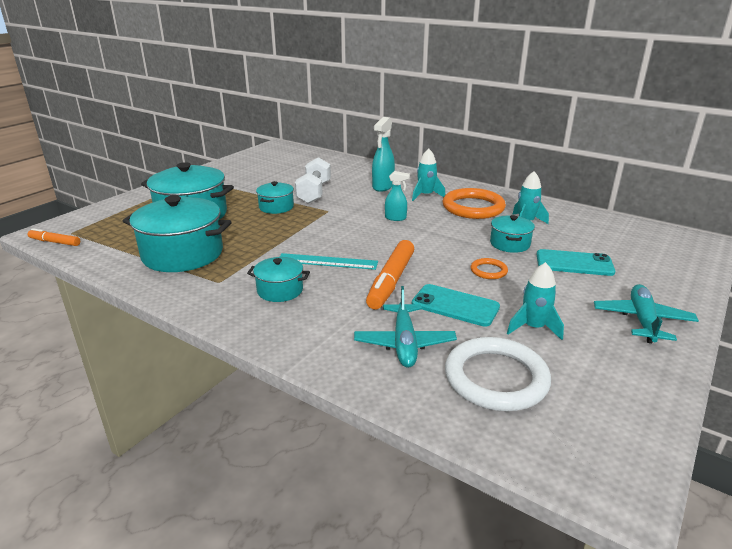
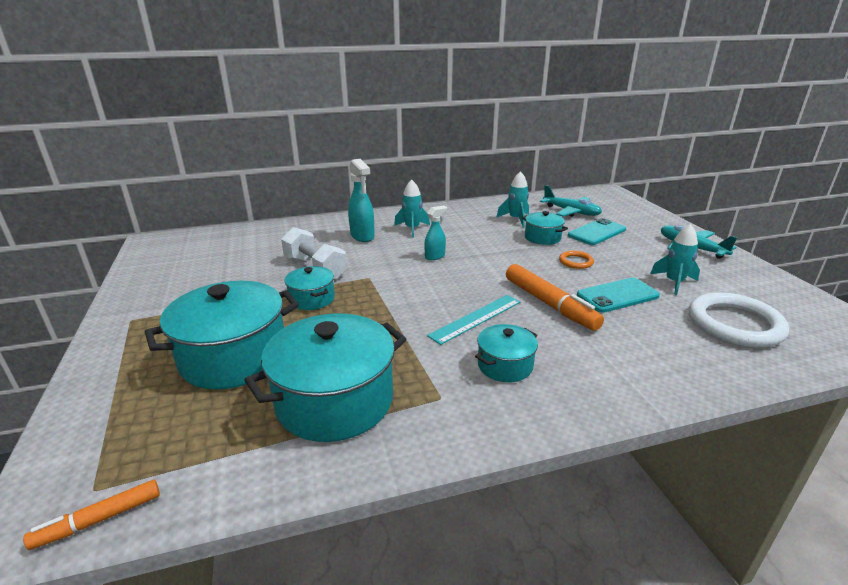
camera: 50 degrees left, 0 degrees up
turquoise plane [354,286,457,368] -> turquoise plane moved to [540,185,602,217]
orange ring [443,188,506,219] -> none

